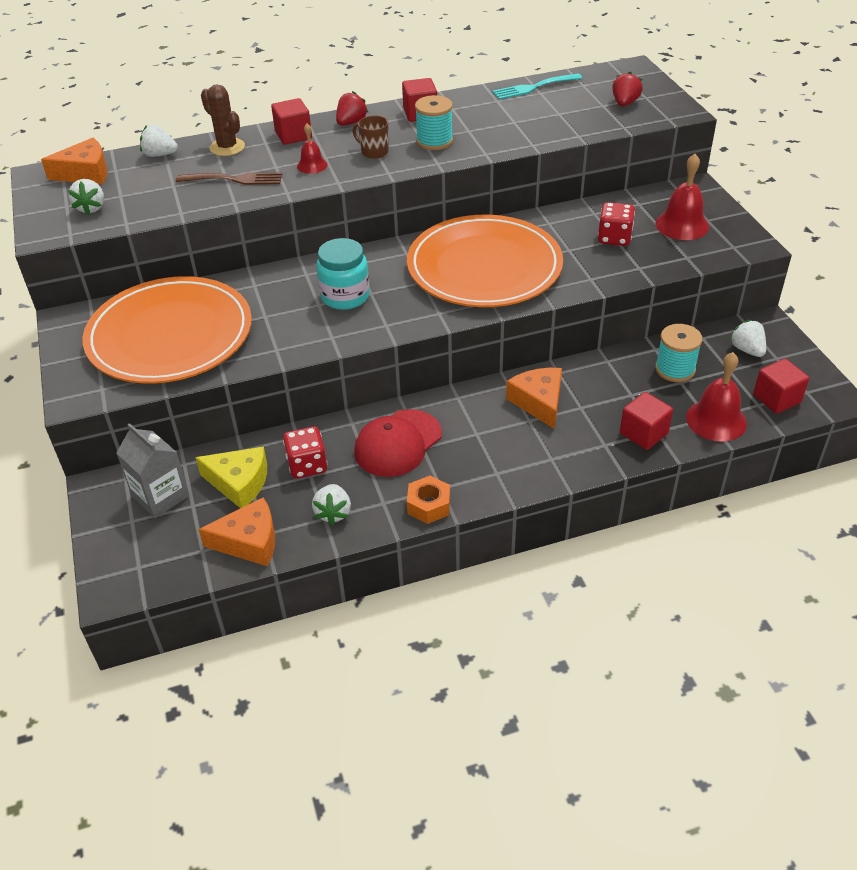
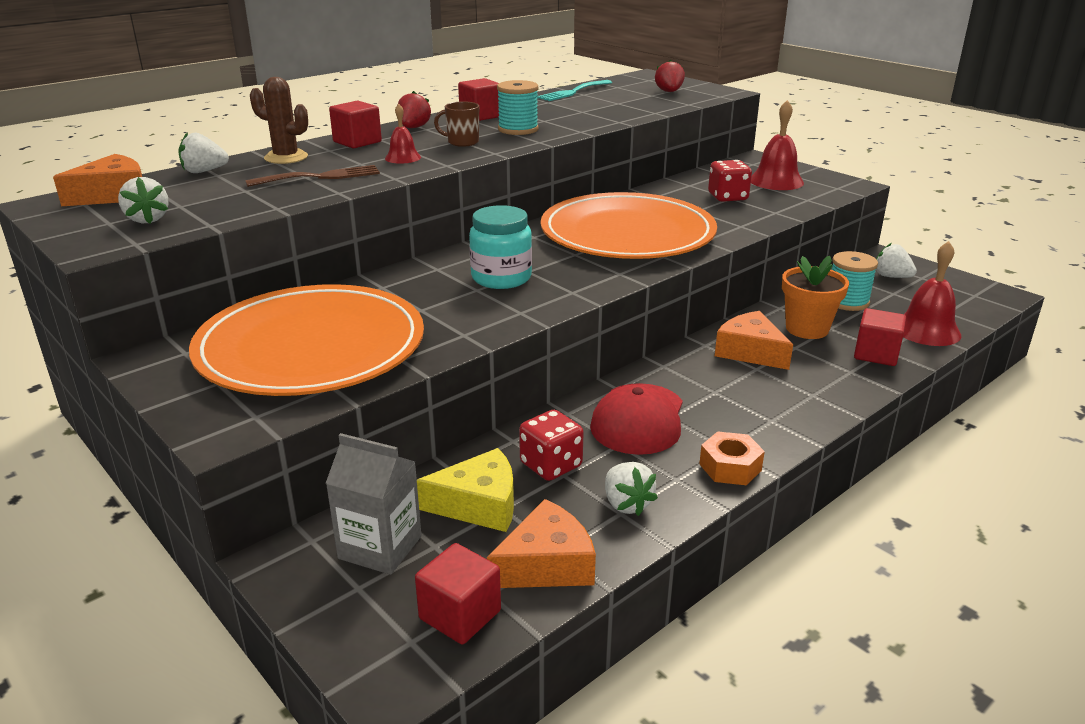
camera: 25 degrees left, 15 degrees down
red cube [753,359,809,414] -> red cube moved to [415,543,501,644]
none -> orange flower pot [782,256,849,339]

